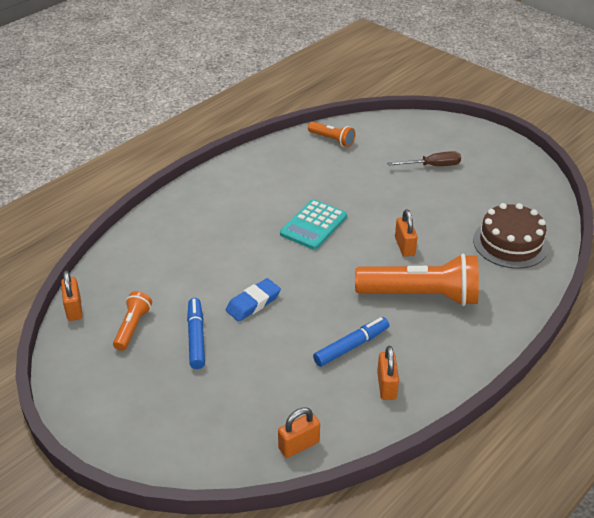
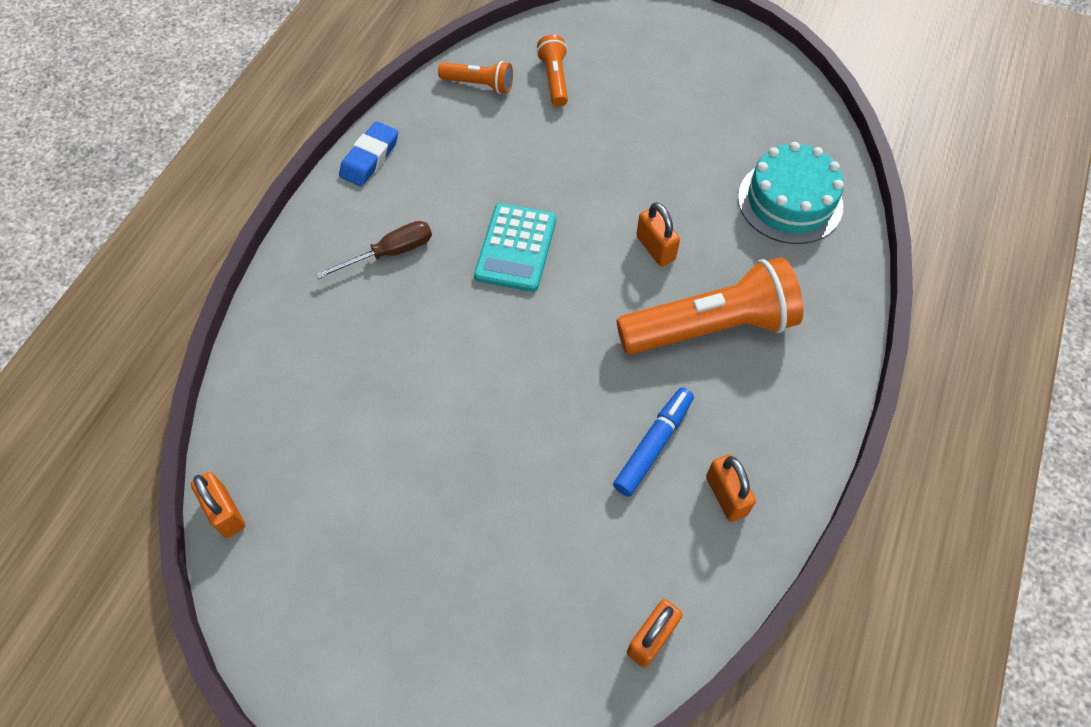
camera: 20 degrees left, 20 degrees up
orange flashlight [113,291,152,351] -> orange flashlight moved to [536,35,568,107]
blue marker [187,298,205,369] -> none
blue eraser [226,278,281,322] -> blue eraser moved to [339,121,398,186]
brown screwdriver [387,151,461,166] -> brown screwdriver moved to [315,221,432,279]
brown cake [473,203,549,269] -> turquoise cake [738,142,844,244]

